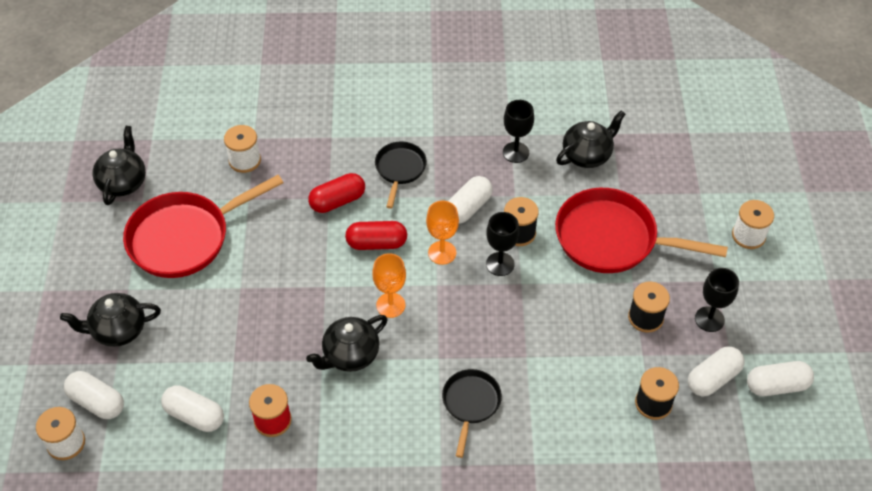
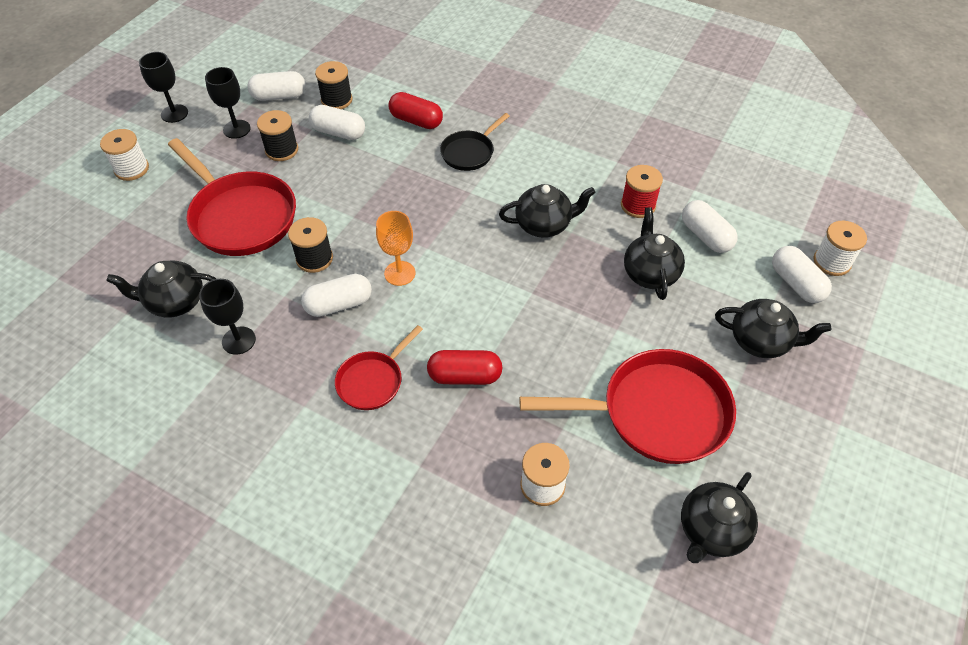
camera: 150 degrees left, 0 degrees up
red capsule [345,221,407,250] -> red capsule moved to [388,92,443,129]
orange goblet [372,253,406,318] -> none
black pan [375,141,427,209] -> red pan [335,325,423,410]
black goblet [486,212,519,276] -> black goblet moved to [139,52,188,123]
white capsule [747,361,814,396] -> white capsule moved to [309,105,365,140]
none -> black teapot [624,207,685,300]

